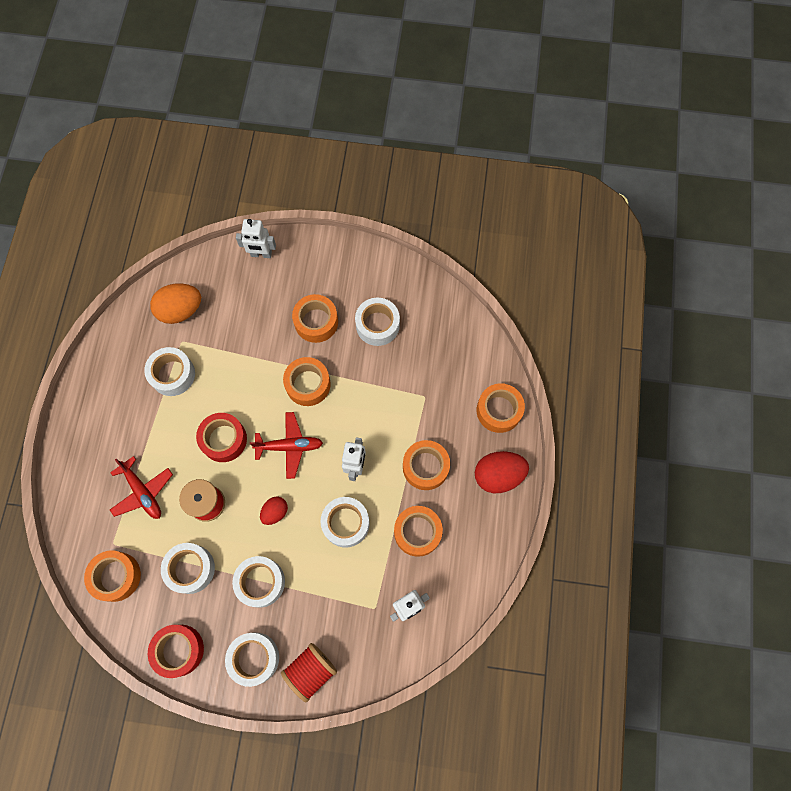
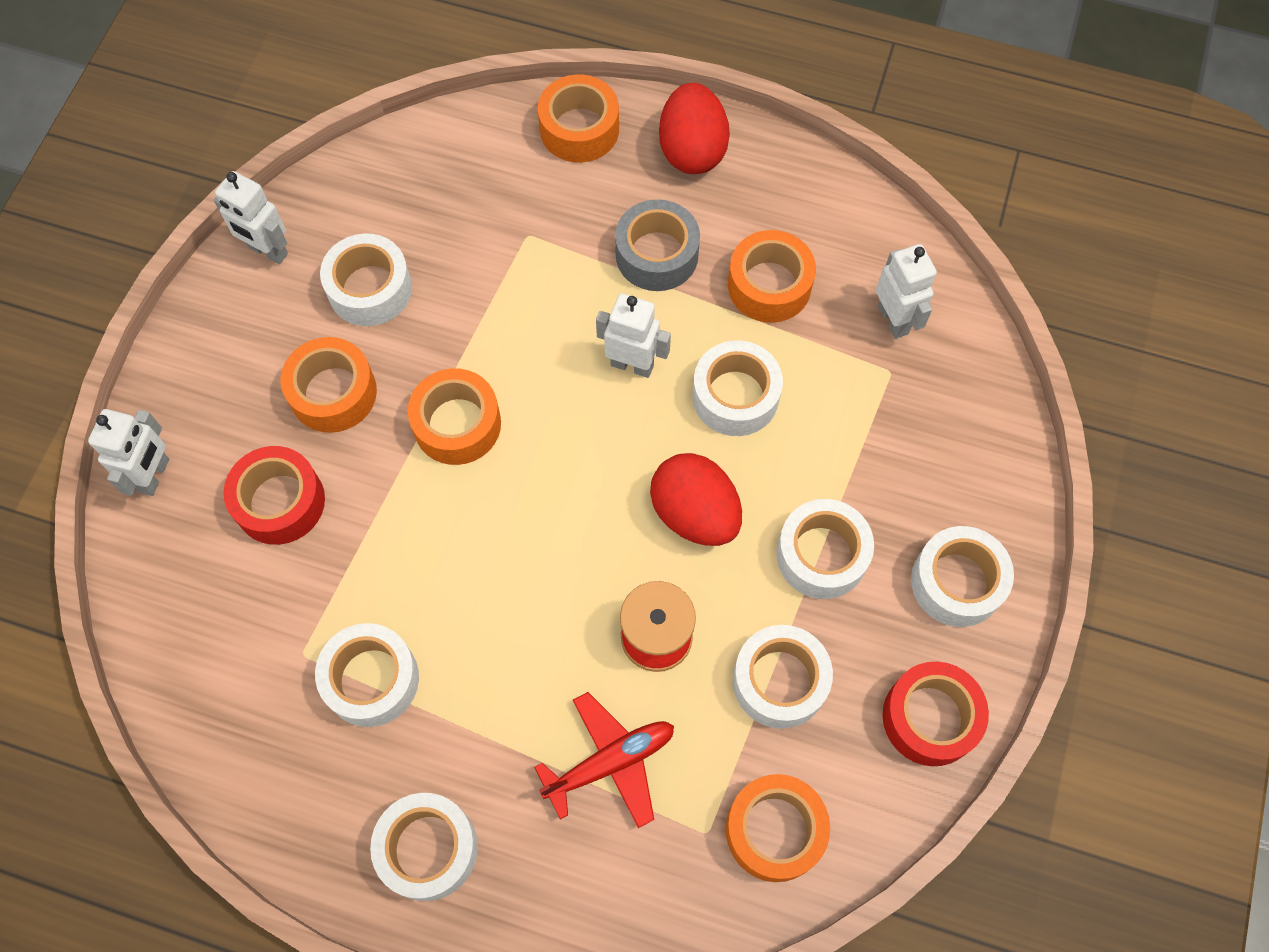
camera: 80 degrees left, 5 degrees down
orange egg [150,283,201,324] -> none
red tape [196,413,247,462] -> red tape moved to [224,446,325,545]
red plane [250,412,323,479] -> none
red egg [260,497,288,525] -> red egg [650,453,742,546], size x1.74
red spool [281,643,337,702] -> none
orange tape [403,440,450,490] -> grey tape [615,199,700,291]
none -> white robot [214,171,288,264]
none -> white tape [370,793,478,901]

